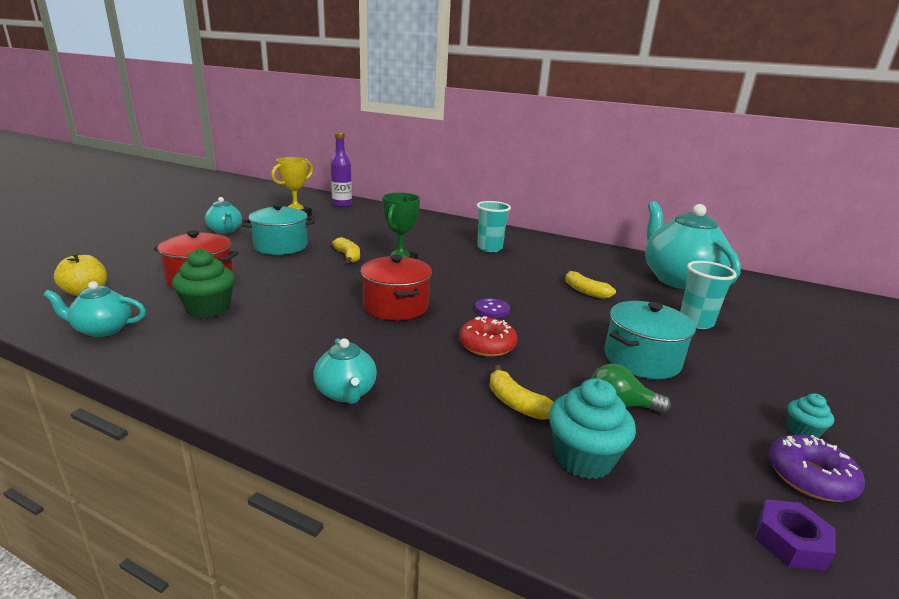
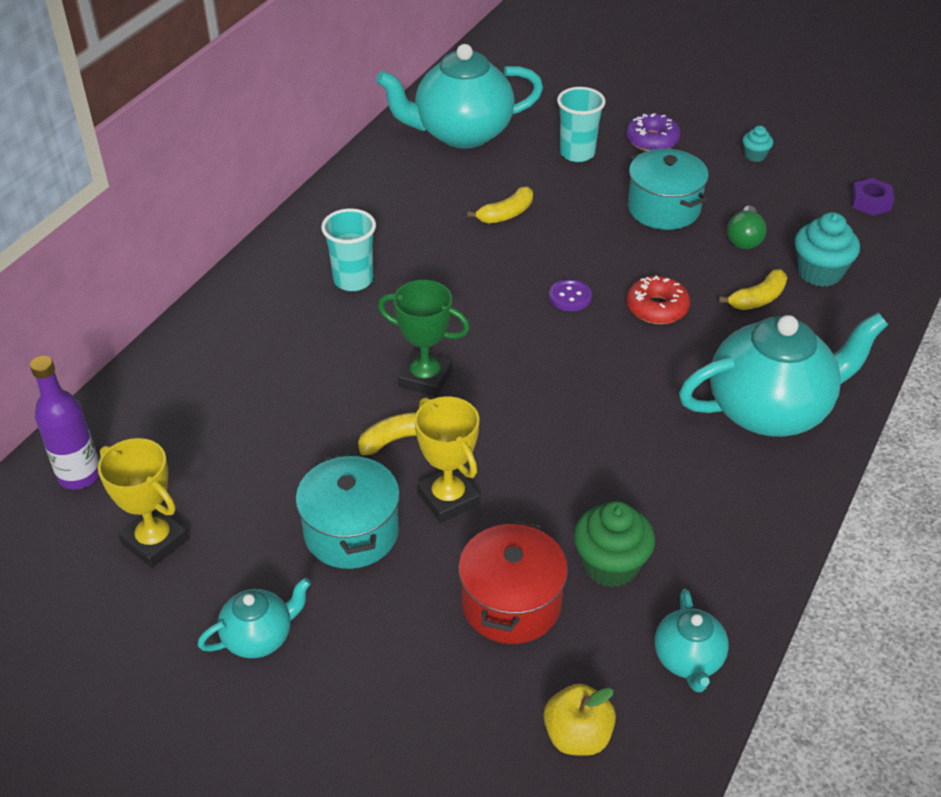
camera: 85 degrees left, 20 degrees up
turquoise teapot [314,338,377,404] -> turquoise teapot [679,312,888,437], size x2.05
red pot [360,255,432,320] -> none
purple donut [769,435,865,502] -> purple donut moved to [626,113,681,151]
none -> yellow trophy [415,397,480,523]

